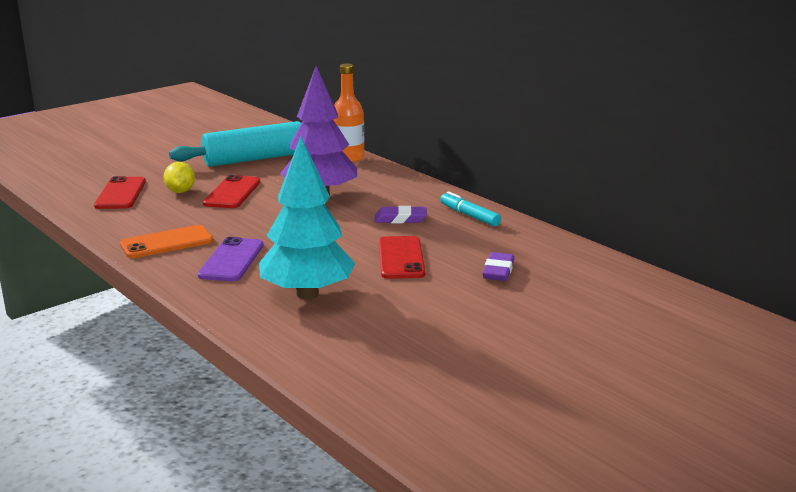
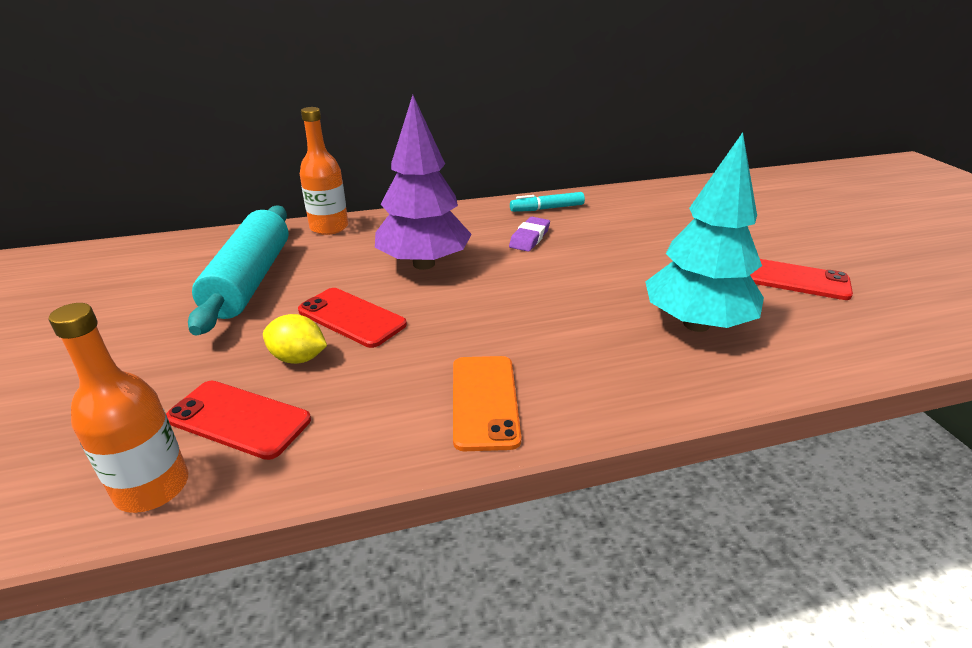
camera: 65 degrees left, 10 degrees up
purple phone [198,237,264,281] -> none
red phone [379,236,425,279] -> red phone moved to [750,259,853,300]
purple eraser [482,252,514,281] -> none
none -> orange bottle [49,303,188,513]

